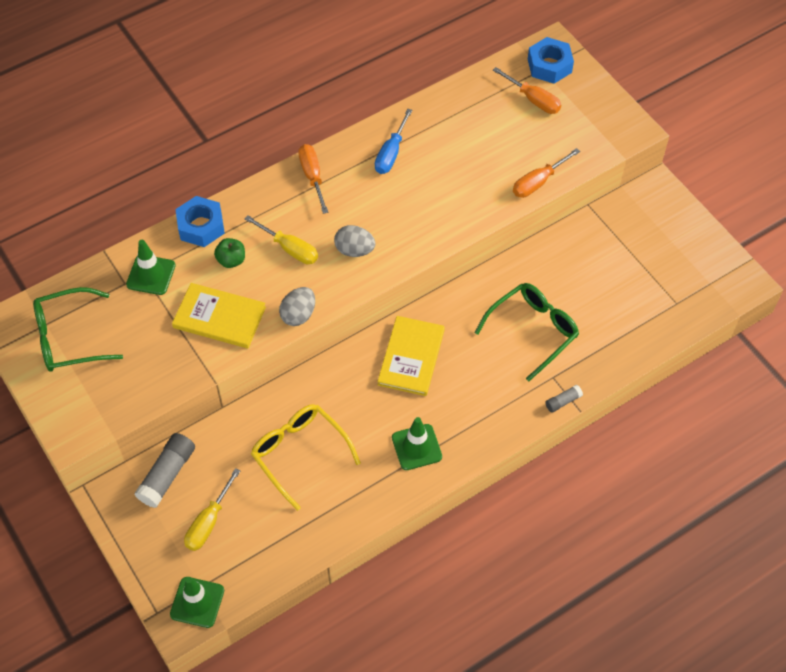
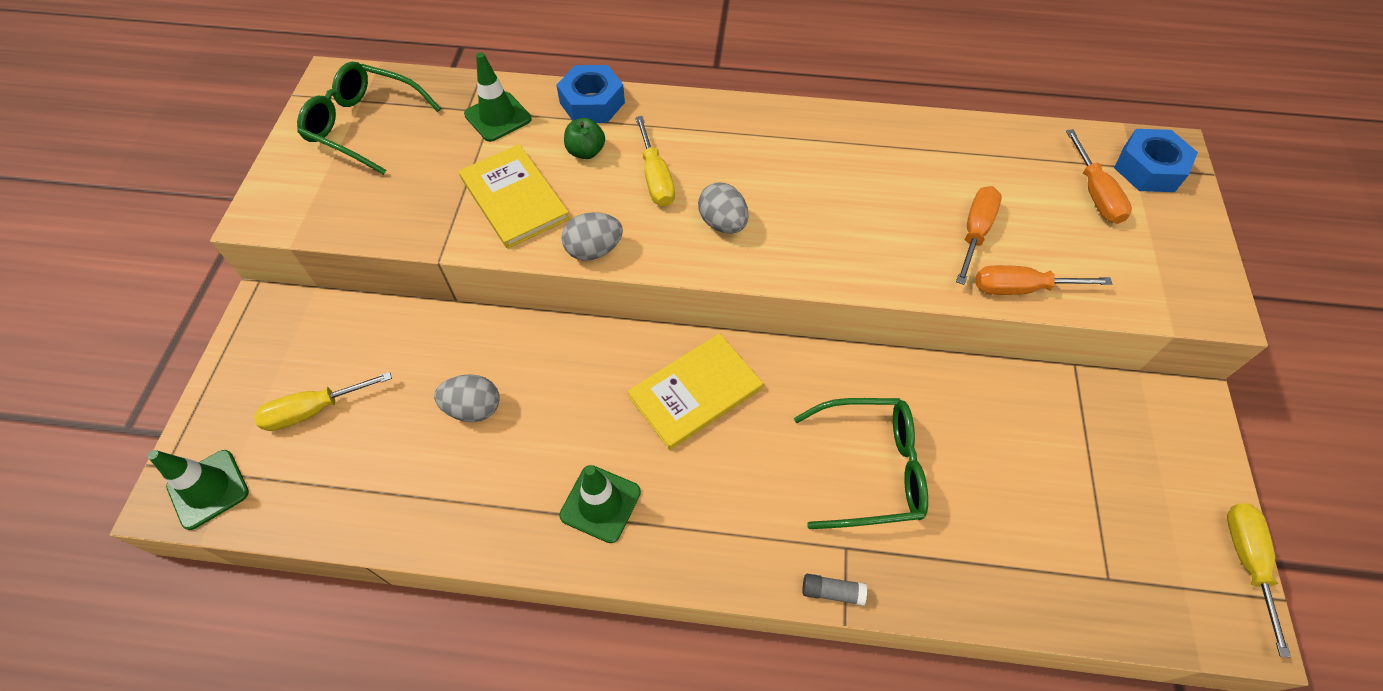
camera: 40 degrees right, 0 degrees up
grey glue stick [134,433,195,508] -> none
yellow glasses [251,404,361,511] -> grey egg [434,374,500,422]
orange screwdriver [298,144,328,214] -> orange screwdriver moved to [956,186,1002,285]
blue screwdriver [375,109,413,174] -> none
none -> yellow screwdriver [1227,503,1291,657]

